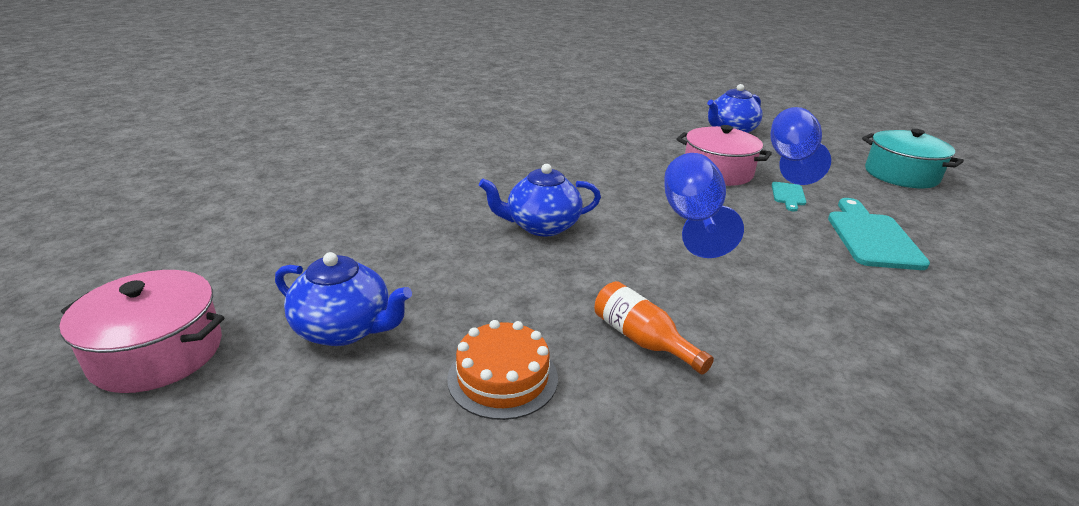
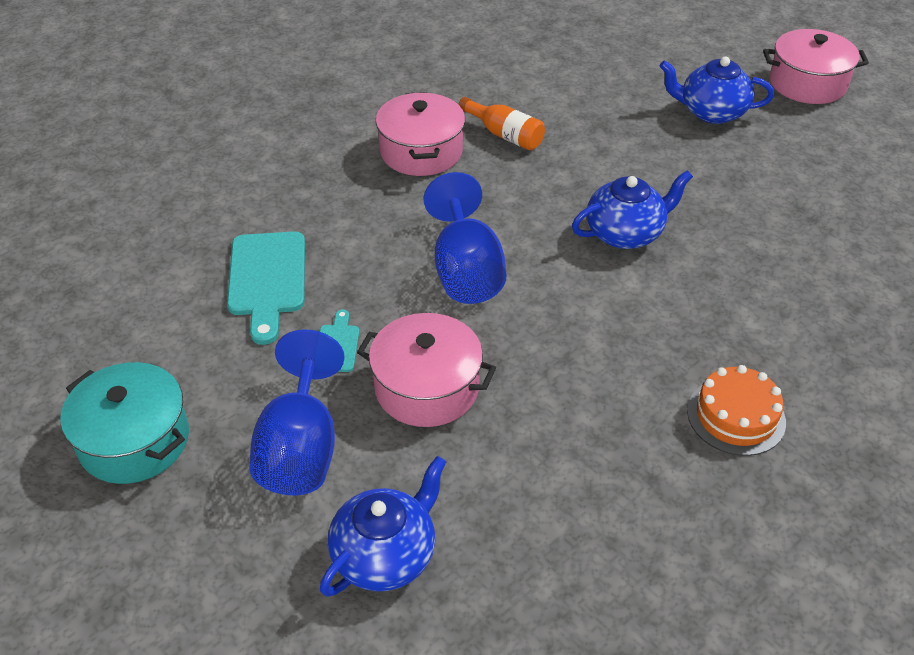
camera: 170 degrees right, 15 degrees up
orange cake [447,320,558,420] -> orange cake moved to [687,365,786,456]
none -> pink pot [376,92,465,176]

